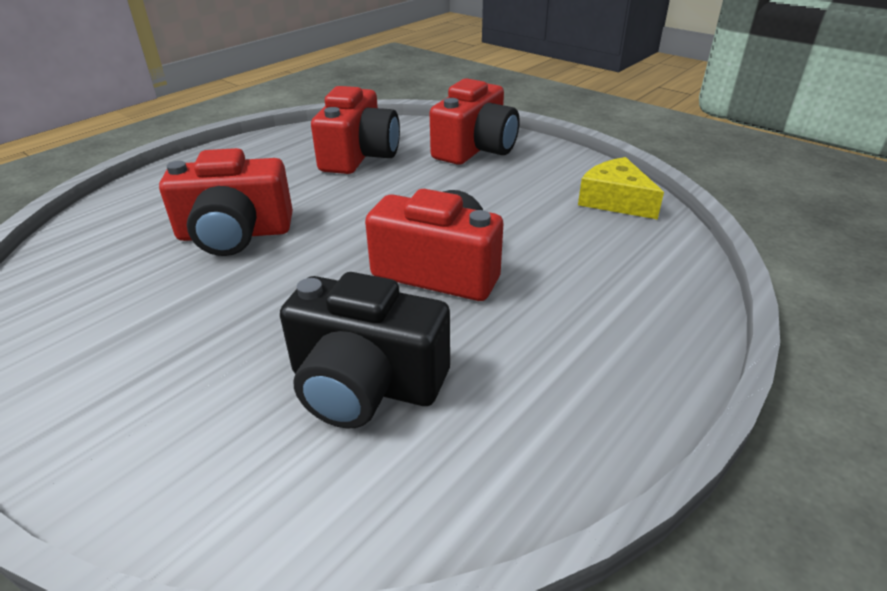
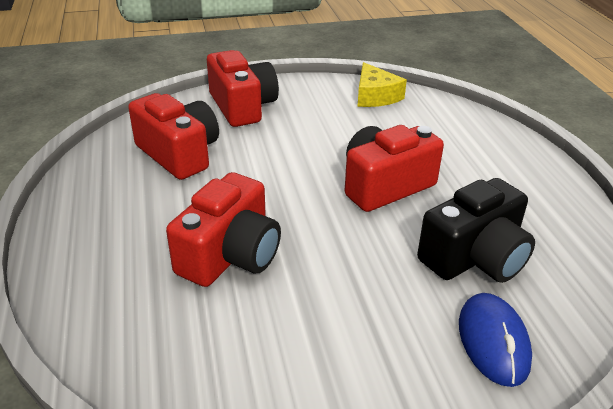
camera: 55 degrees left, 0 degrees up
yellow cheese [578,157,664,220] -> yellow cheese turned 105 degrees counterclockwise [357,62,407,107]
none -> blue mouse [459,293,532,387]

